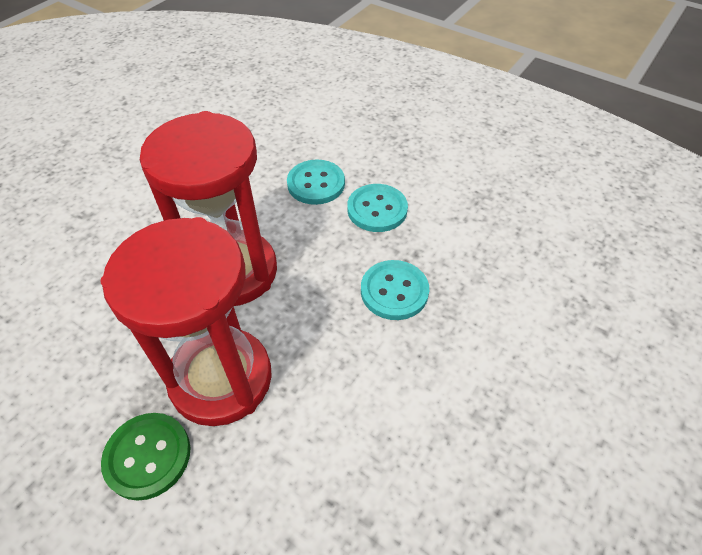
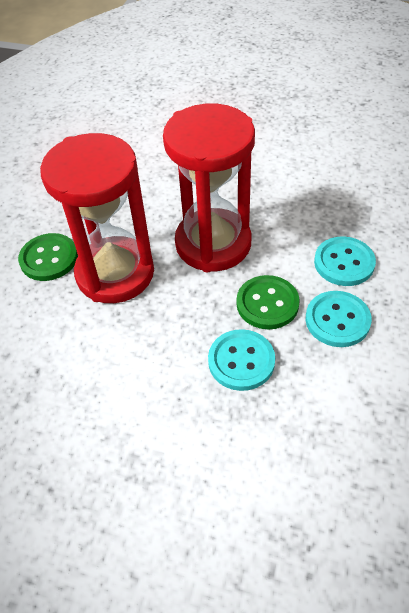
camera: 75 degrees right, 0 degrees up
none -> green button [236,275,300,330]

